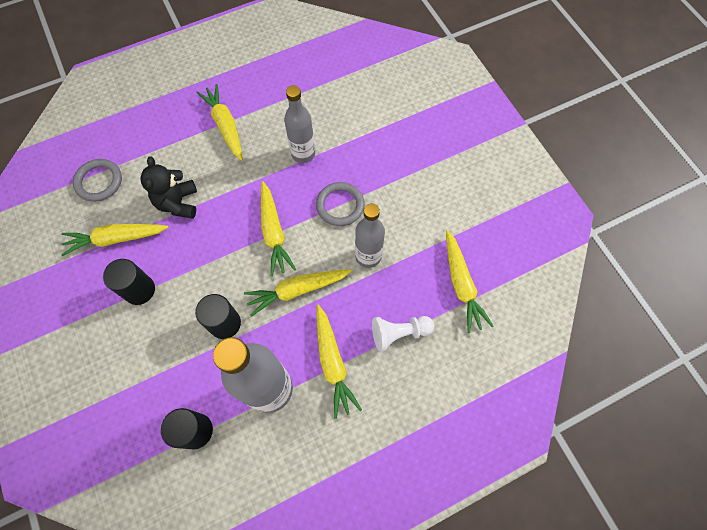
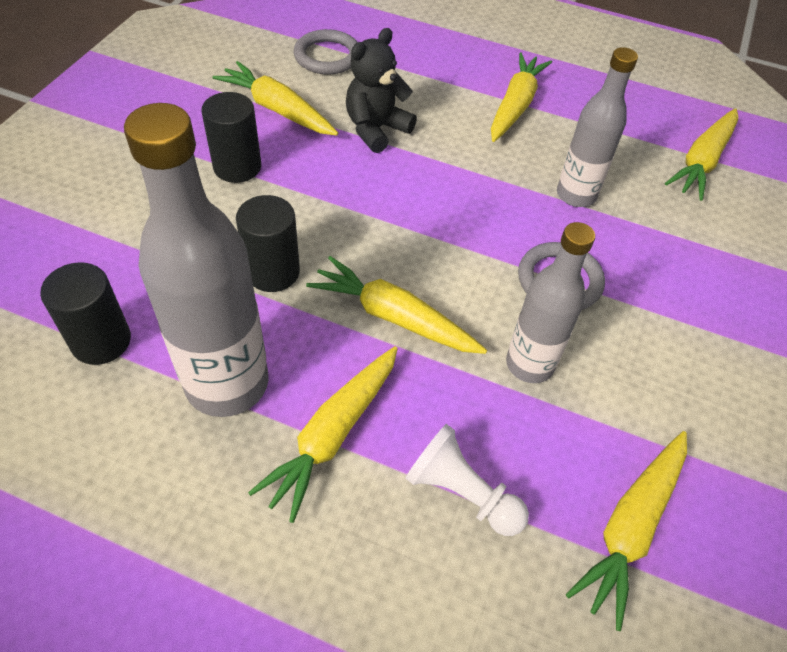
camera: 45 degrees right, 15 degrees down
yellow carrot [261,181,296,276] -> yellow carrot moved to [665,108,738,201]

